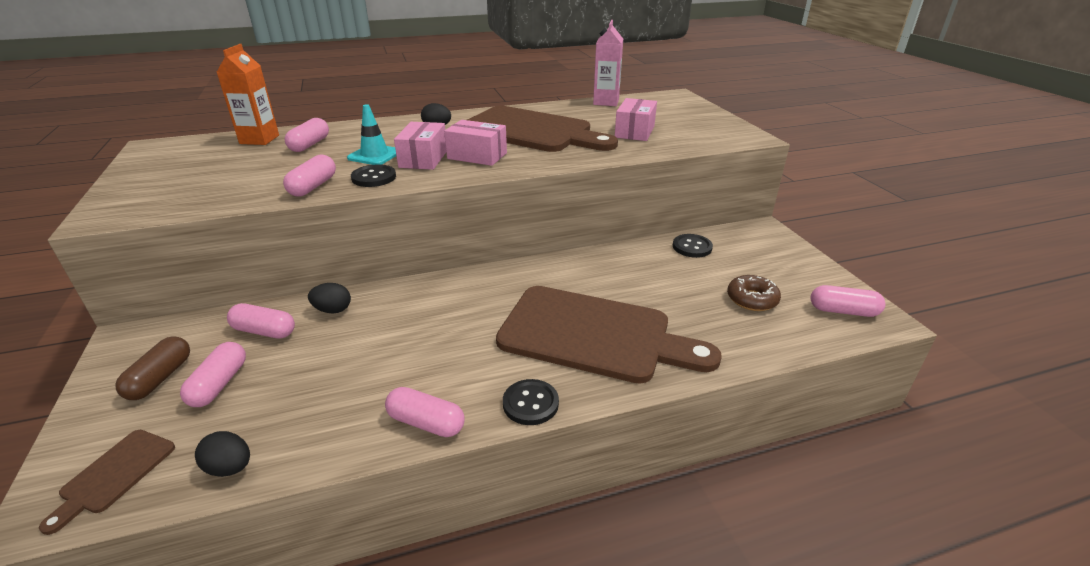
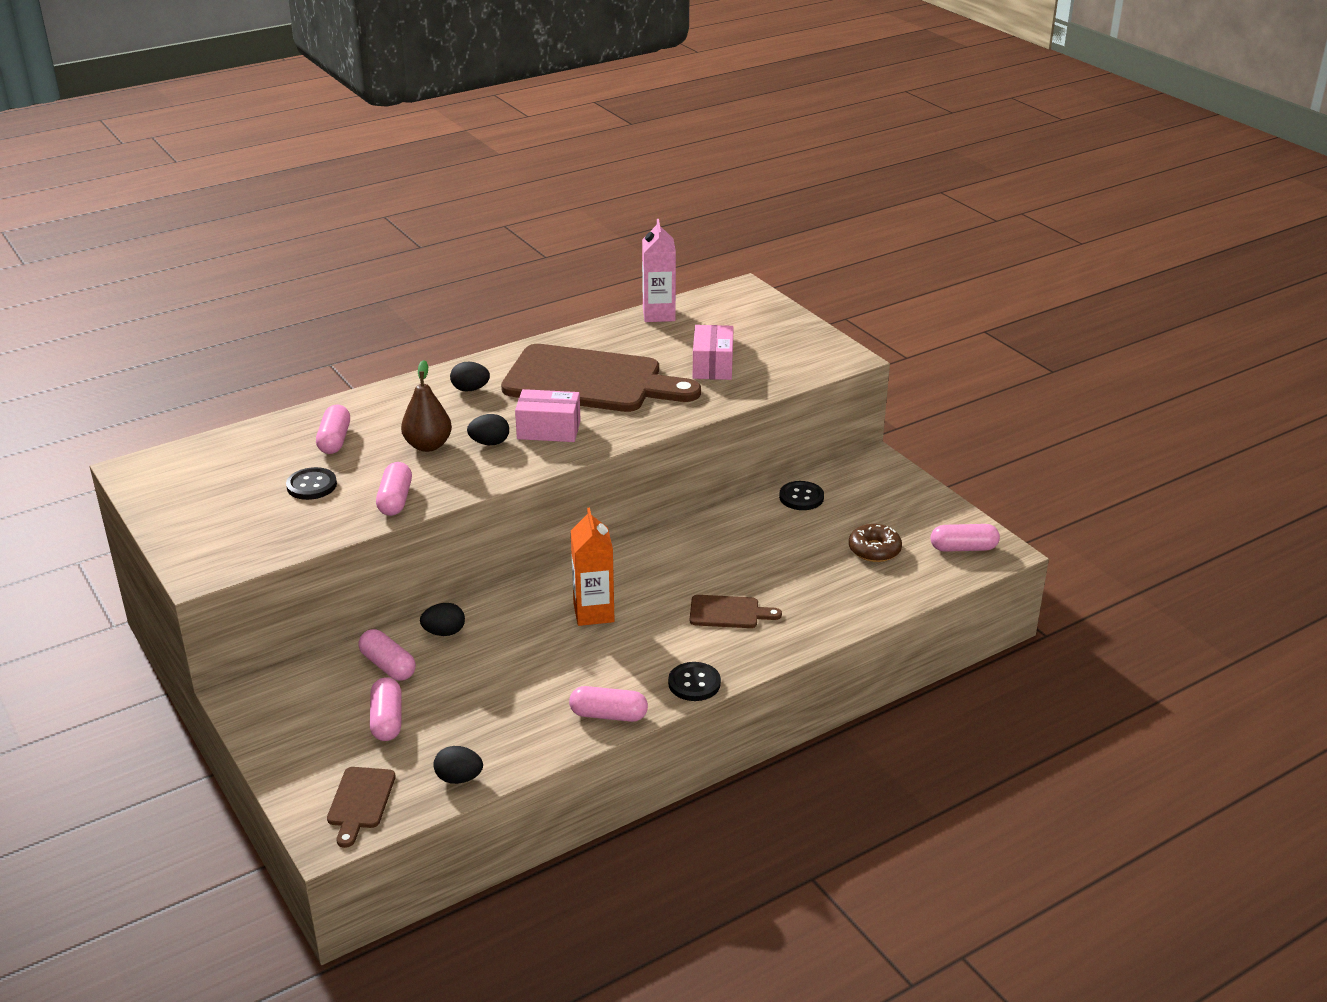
camera: 15 degrees left, 0 degrees up
brown capsule [115,337,190,400] -> none
orange carton [216,44,279,145] -> orange carton moved to [571,508,615,626]
pink capsule [227,303,295,339] -> pink capsule turned 45 degrees clockwise [358,629,416,681]
turquoise traffic cone [347,104,396,165] -> brown pear [401,360,452,452]
black button [351,164,396,187] -> black button moved to [286,467,337,500]
pink box [394,122,446,170] -> black egg [467,414,509,445]
brown cutting board [496,286,722,384] -> brown cutting board [690,595,782,628], size x0.42

